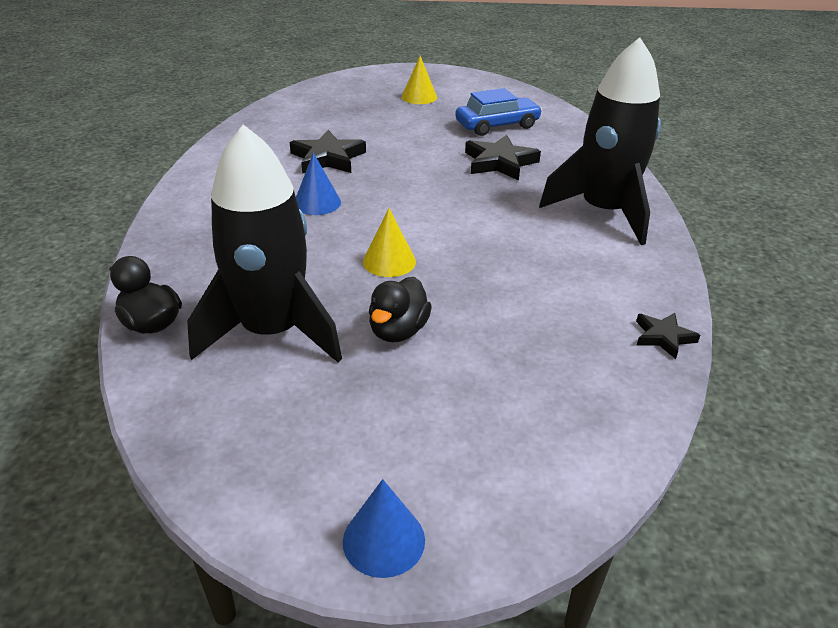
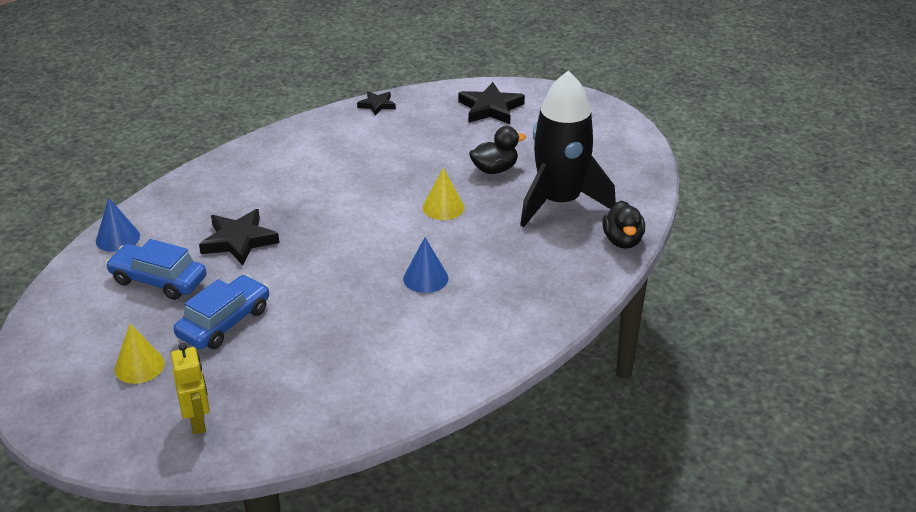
camera: 135 degrees left, 0 degrees up
black star [290,130,366,174] -> black star moved to [459,82,525,124]
blue cone [343,479,425,578] -> blue cone moved to [96,198,140,252]
black rocket [539,37,661,245] -> none
none -> yellow robot [171,343,210,435]
none -> blue car [174,275,269,349]

